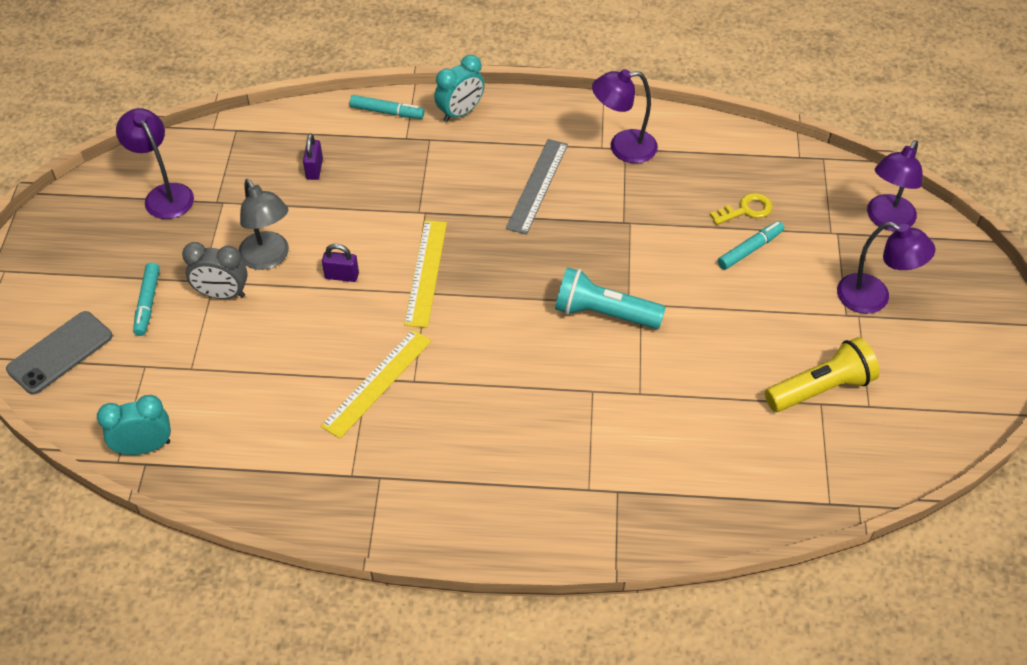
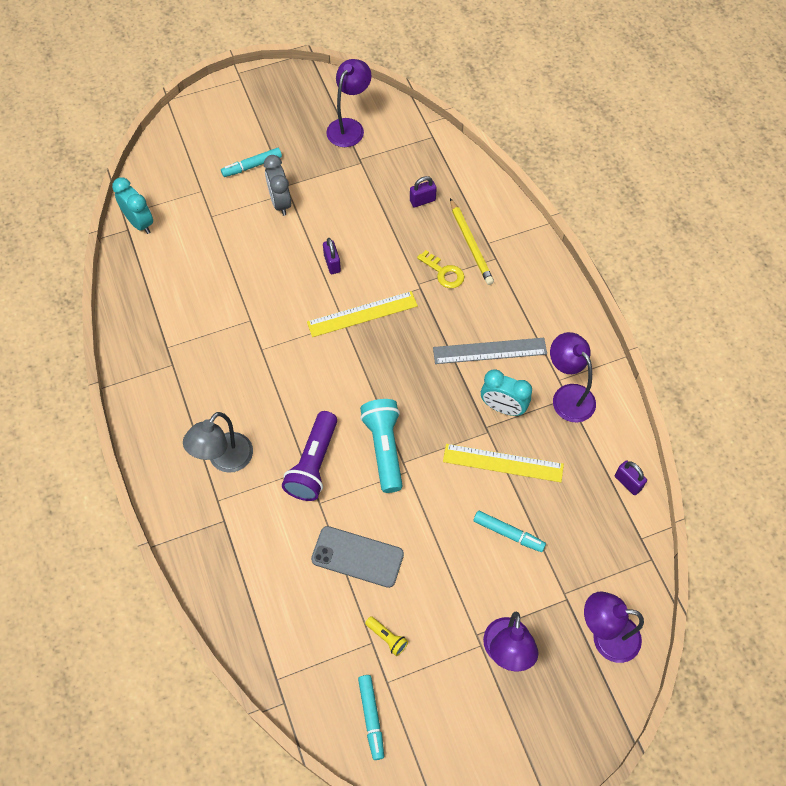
camera: 65 degrees right, 10 degrees up
grey phone [6,311,113,395] -> grey phone moved to [311,526,404,588]
grey lamp [238,179,289,270] -> grey lamp moved to [183,412,253,473]
yellow ruler [321,329,431,439] -> yellow ruler moved to [443,444,564,482]
turquoise marker [350,95,424,119] -> turquoise marker moved to [358,675,384,760]
turquoise clock [435,55,485,122] -> turquoise clock moved to [481,369,532,416]
yellow key [710,193,773,225] -> yellow key moved to [417,250,465,288]
yellow flashlight [765,337,880,412] -> yellow flashlight [365,616,408,656], size x0.47
none -> purple flashlight [282,411,337,501]
none -> yellow pencil [450,198,494,285]
none -> purple padlock [615,461,647,495]

